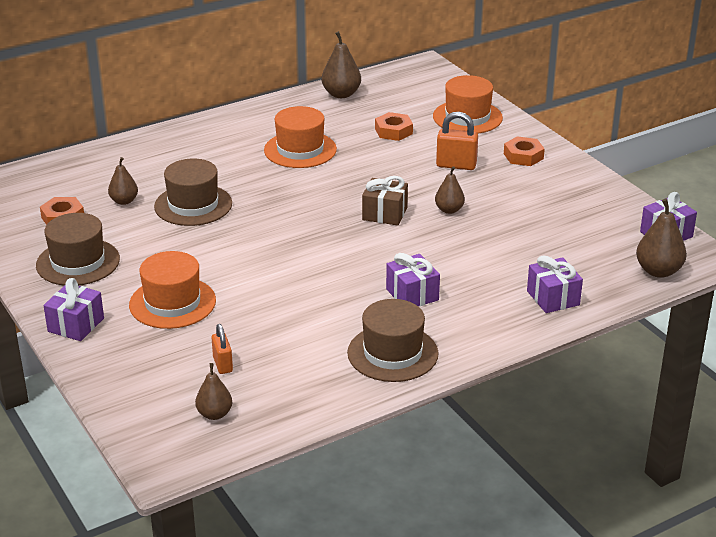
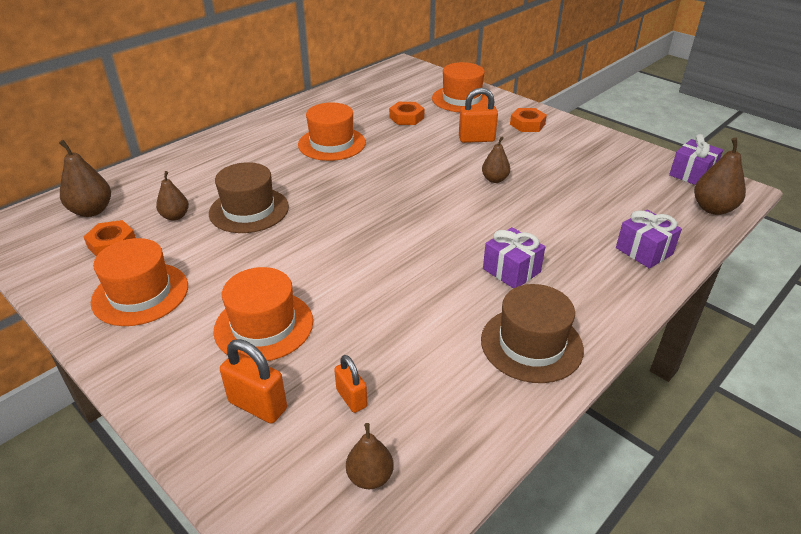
camera: 15 degrees left, 5 degrees up
brown hat [36,213,120,286] -> orange hat [91,238,188,326]
purple gift [43,278,104,341] -> none
brown pear [322,31,361,98] -> brown pear moved to [59,140,111,217]
brown gift [362,176,408,226] -> none
none -> orange padlock [220,339,287,423]

